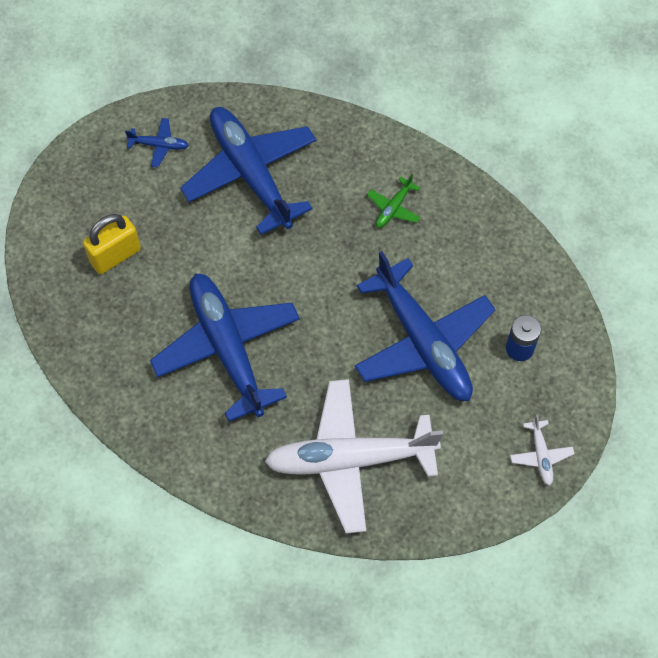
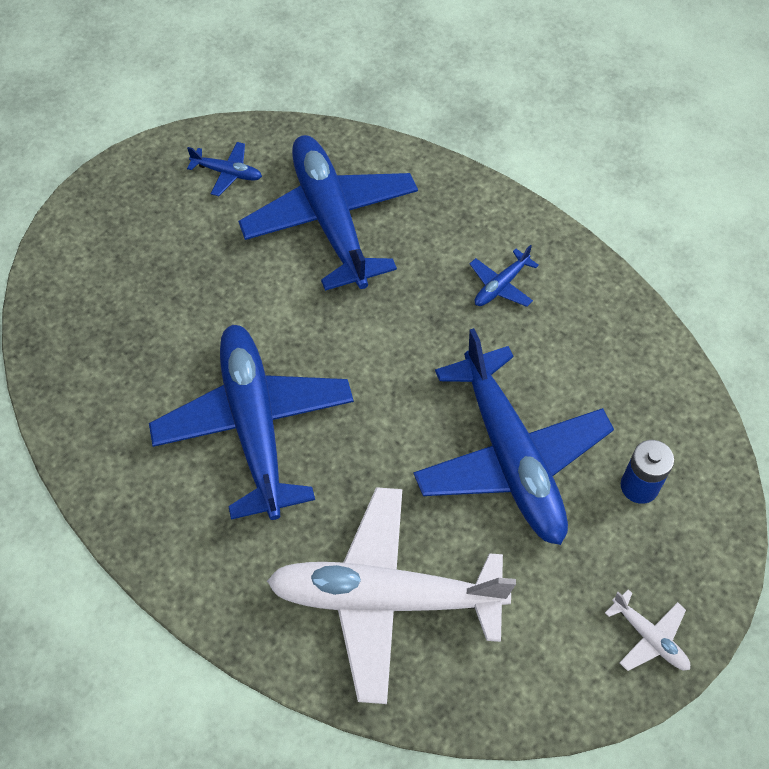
camera: 10 degrees right, 5 degrees down
yellow padlock [83,214,141,274] -> none
green plane [367,174,420,228] -> blue plane [470,245,539,307]
white plane [510,415,575,486] -> white plane turned 45 degrees counterclockwise [605,589,690,671]

